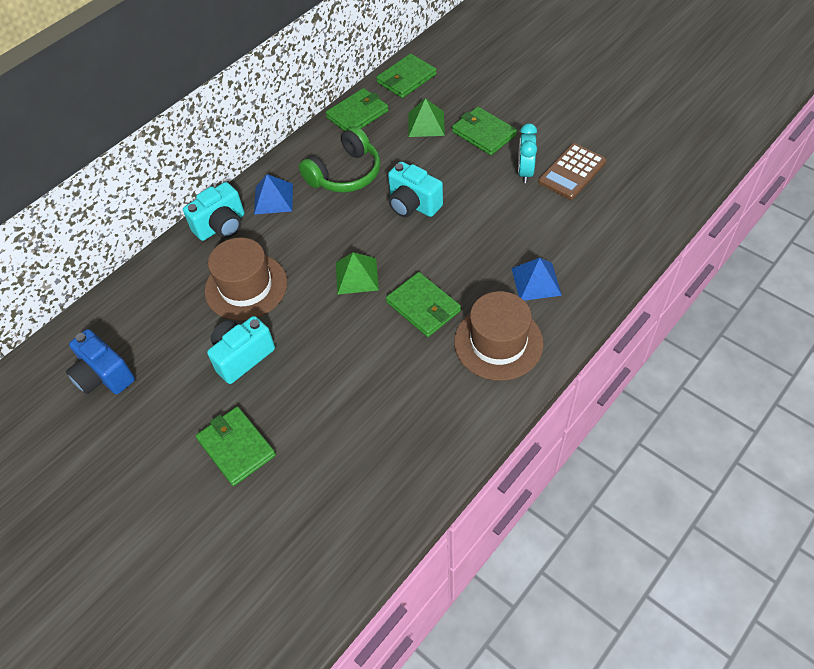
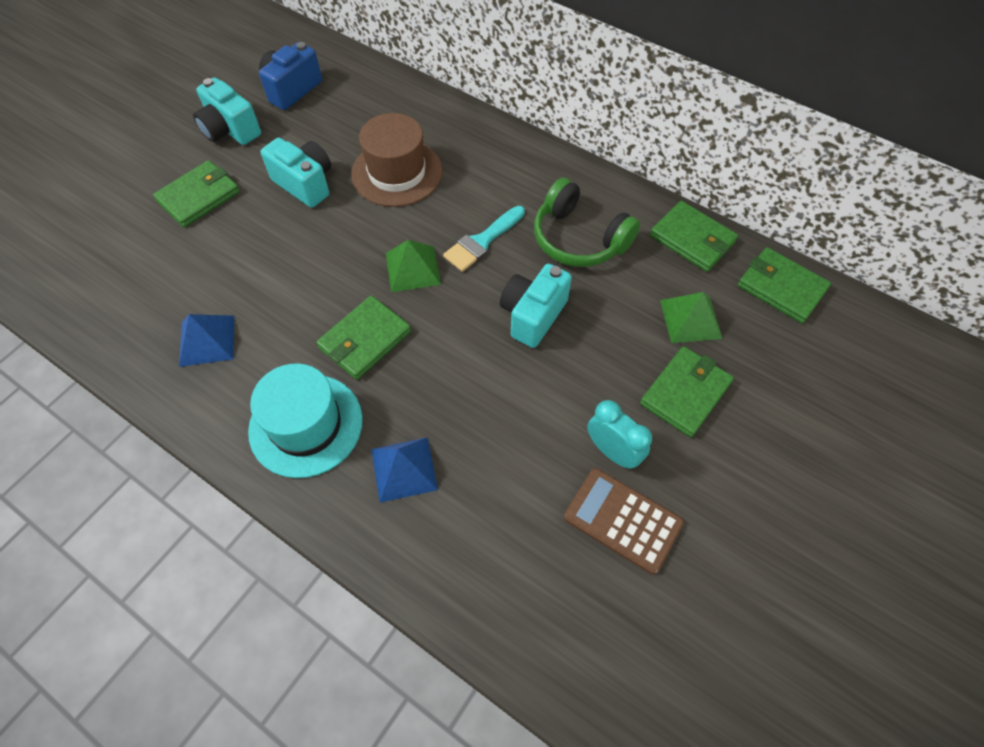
camera: 80 degrees right, 5 degrees up
turquoise camera [183,182,244,241] -> turquoise camera moved to [193,77,261,145]
blue pyramid [254,174,293,215] -> blue pyramid moved to [179,314,234,367]
brown hat [454,291,544,381] -> turquoise hat [248,363,363,478]
turquoise clock [518,123,537,183] -> turquoise clock turned 45 degrees clockwise [587,400,652,469]
none -> turquoise brush [443,206,525,272]

